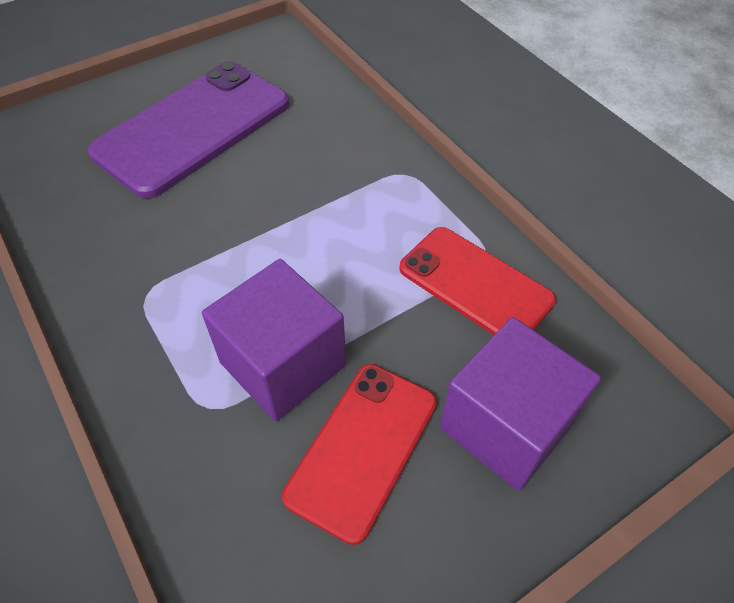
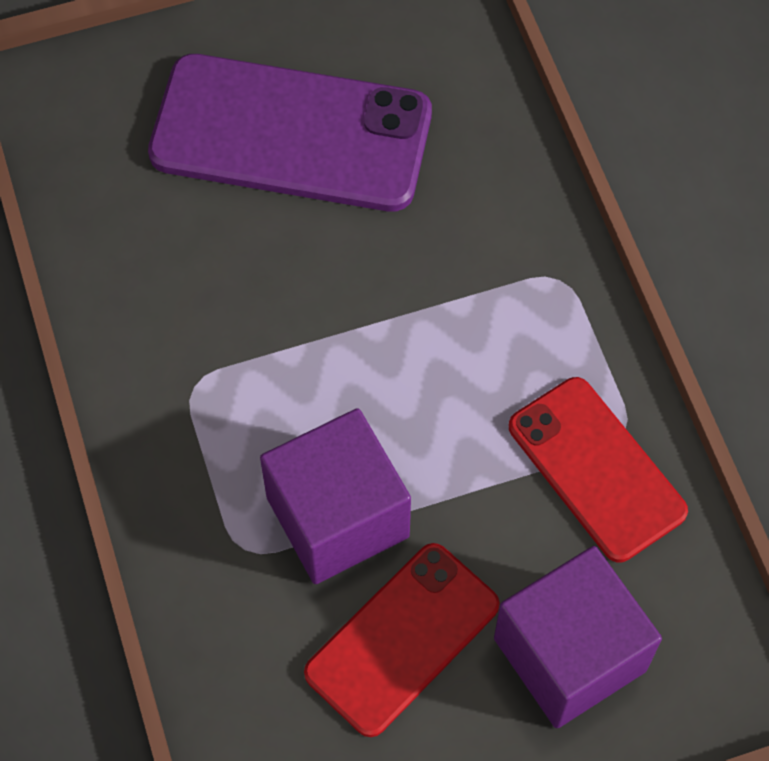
camera: 15 degrees right, 10 degrees up
purple phone [88,62,289,198] -> purple phone turned 45 degrees clockwise [148,54,432,212]

